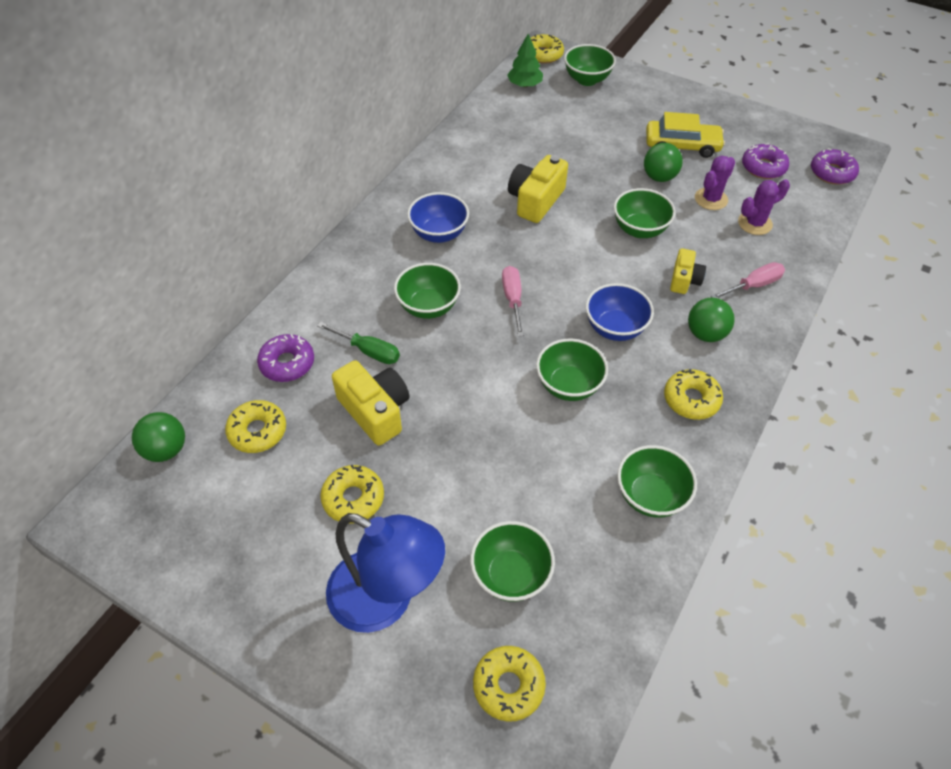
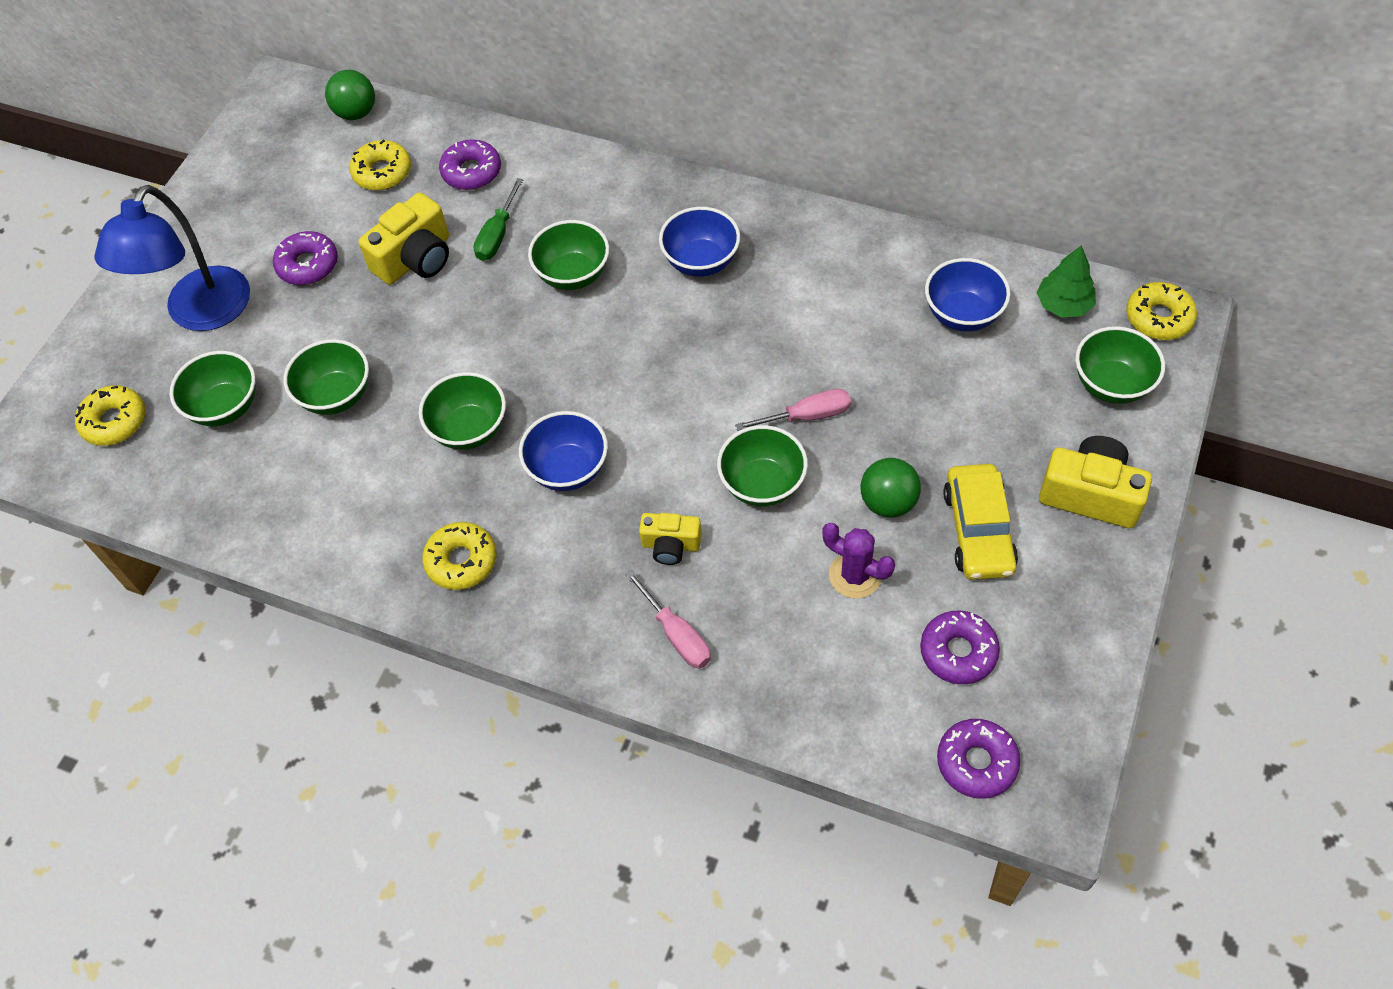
camera: 85 degrees right, 5 degrees up
yellow donut [320,465,384,524] -> purple donut [273,231,338,285]
pink screwdriver [502,266,524,336] -> pink screwdriver moved to [735,389,851,431]
yellow camera [508,155,568,223] -> yellow camera moved to [1039,436,1152,528]
green bowl [617,445,697,518] -> green bowl moved to [283,339,369,415]
green ball [688,298,735,342] -> none
purple cactus [738,179,790,235] -> none
none -> blue bowl [925,258,1010,332]

